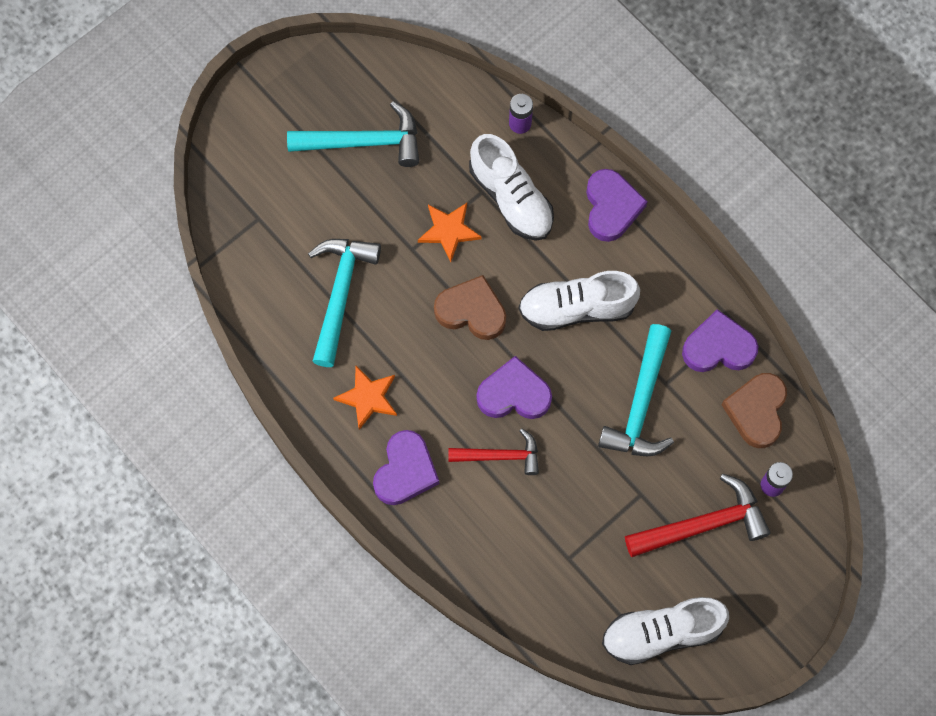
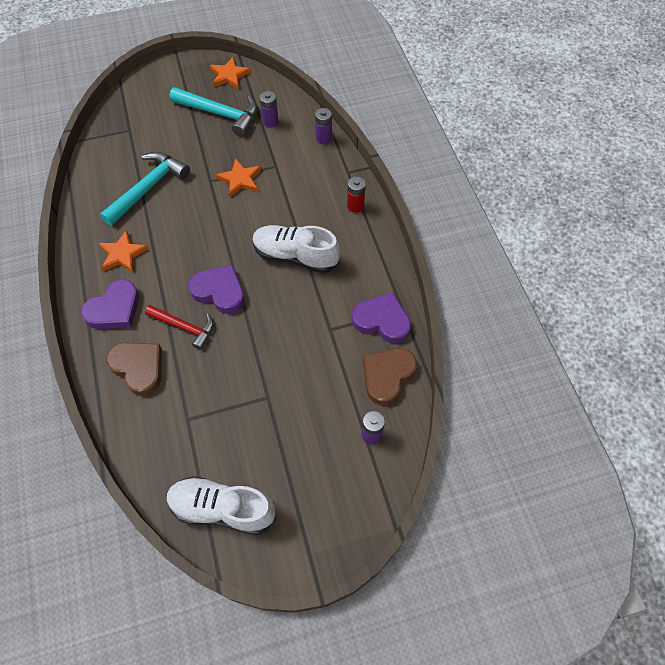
camera: 25 degrees right, 10 degrees down
brown heart [434,275,506,340] -> brown heart moved to [106,342,162,396]
white shoe [469,134,554,240] -> none
purple heart [586,169,648,242] -> red battery [347,176,366,213]
turquoise hammer [598,324,674,456] -> none
red hammer [625,473,771,557] -> none
none -> orange star [210,57,251,89]
none -> purple battery [260,91,279,127]

